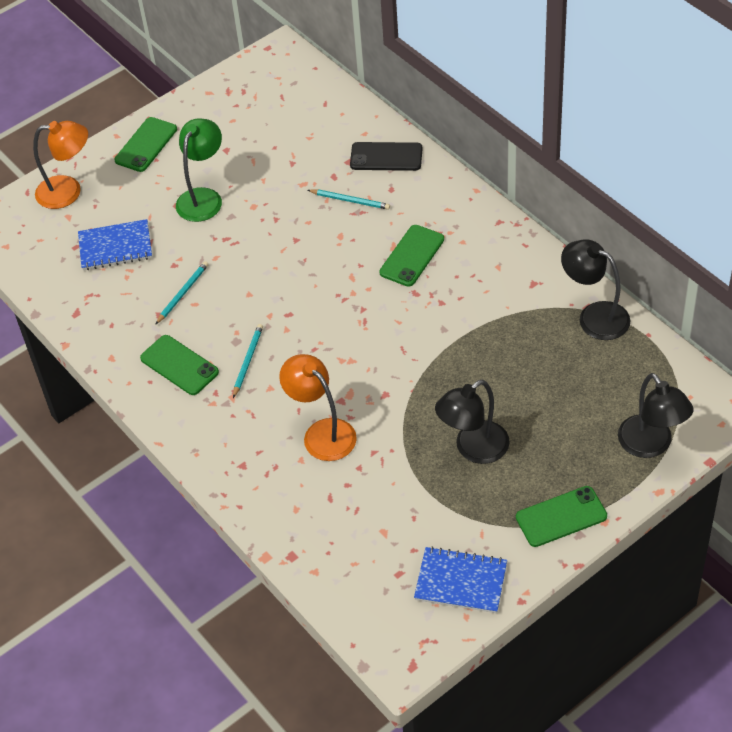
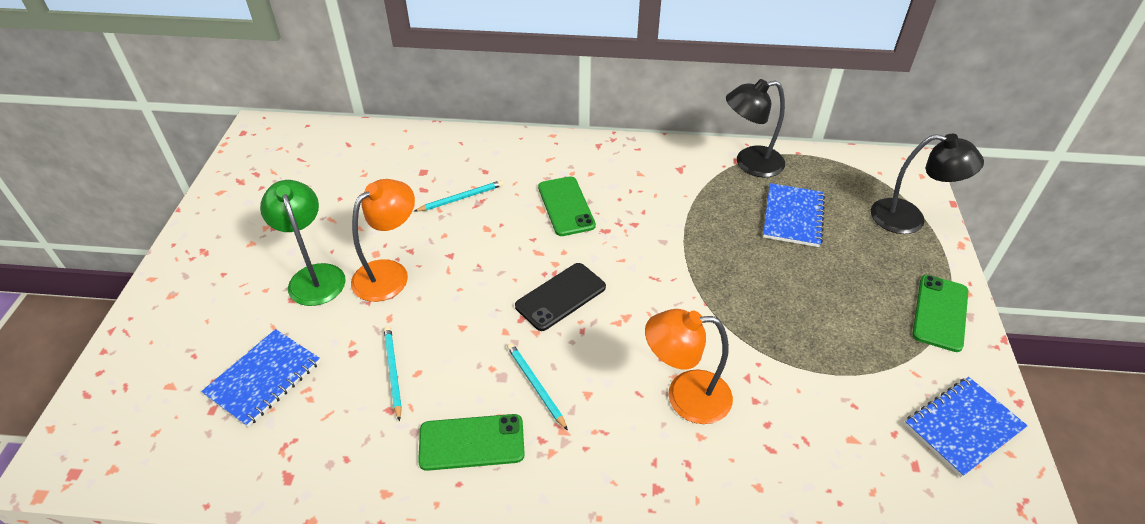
camera: 50 degrees left, 5 degrees down
orange lamp [33,121,88,209] -> orange lamp moved to [351,179,415,302]
green phone [114,117,177,172] -> none
black phone [350,142,423,171] -> black phone moved to [515,263,606,331]
black lamp [435,380,510,464] -> none
none -> blue notebook [763,183,825,247]

